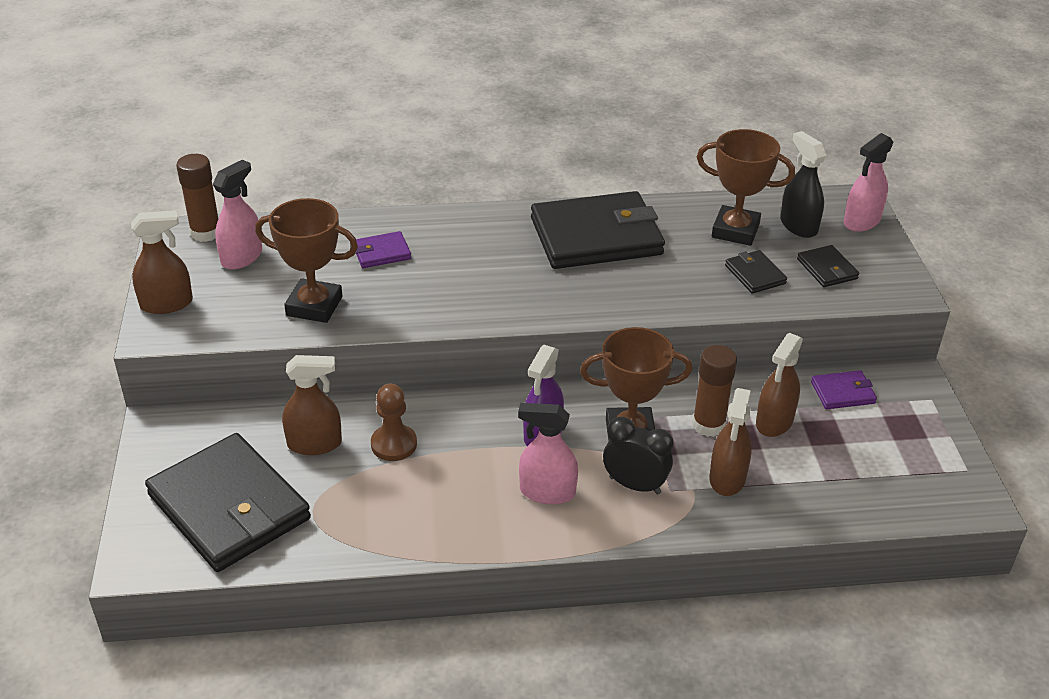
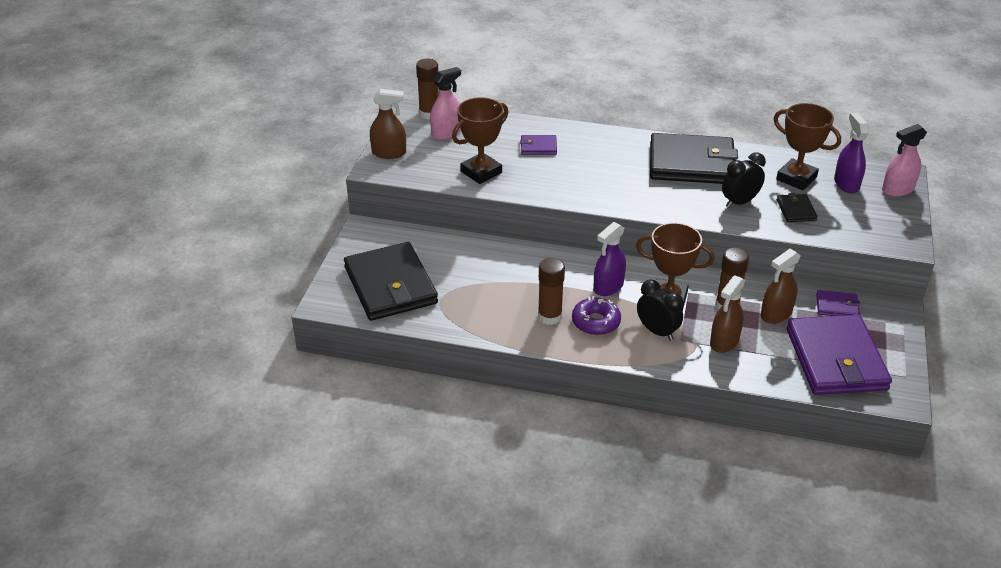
camera: 20 degrees right, 0 degrees up
brown trophy [255,198,358,323] -> brown trophy turned 75 degrees counterclockwise [452,97,509,184]
brown spray bottle [282,355,342,455] -> none
brown pawn [371,384,417,461] -> none
pink spray bottle [518,403,578,505] -> purple donut [572,296,621,335]
black spray bottle [780,131,827,238] -> purple spray bottle [834,113,869,193]
black wallet [797,245,859,287] -> none
none -> brown glue stick [538,258,565,325]
none -> black clock [722,152,766,208]
none -> purple wallet [787,315,892,395]

